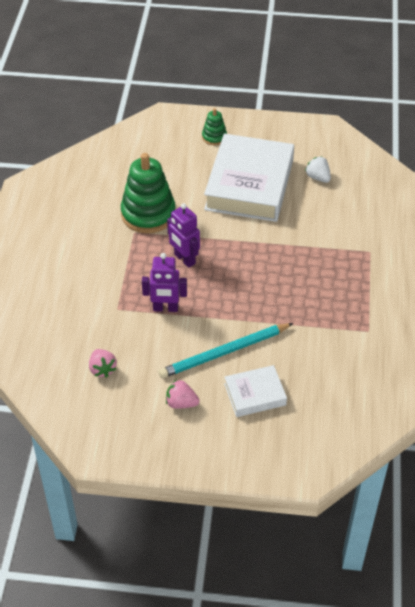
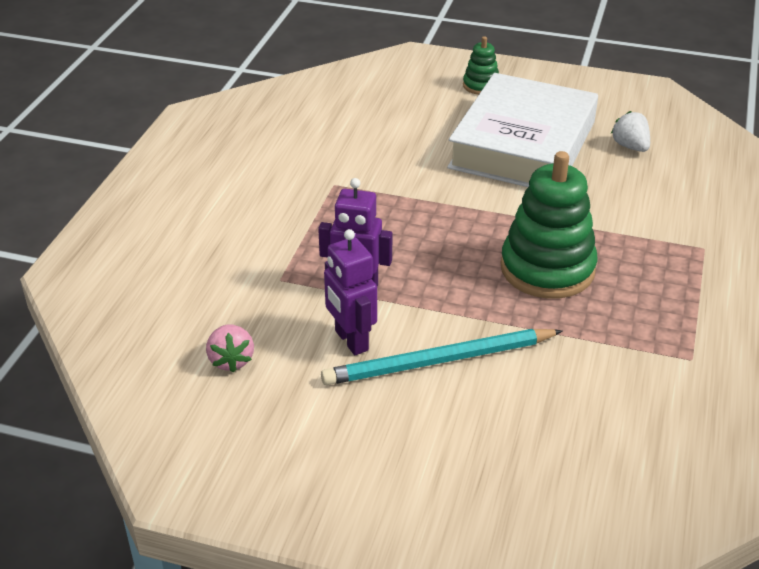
camera: 10 degrees right, 10 degrees down
green stacking toy [121,153,175,233] -> green stacking toy moved to [500,151,598,299]
pink strawberry [166,380,200,409] -> none
purple robot [167,203,200,268] -> purple robot moved to [324,229,377,355]
white book [224,365,287,417] -> none

